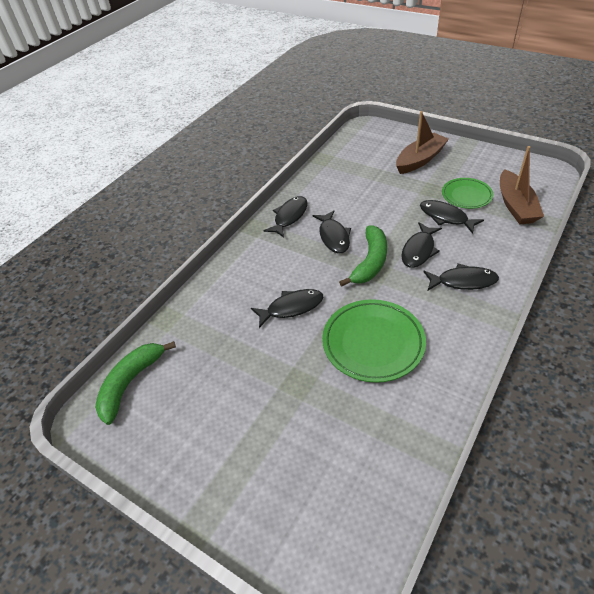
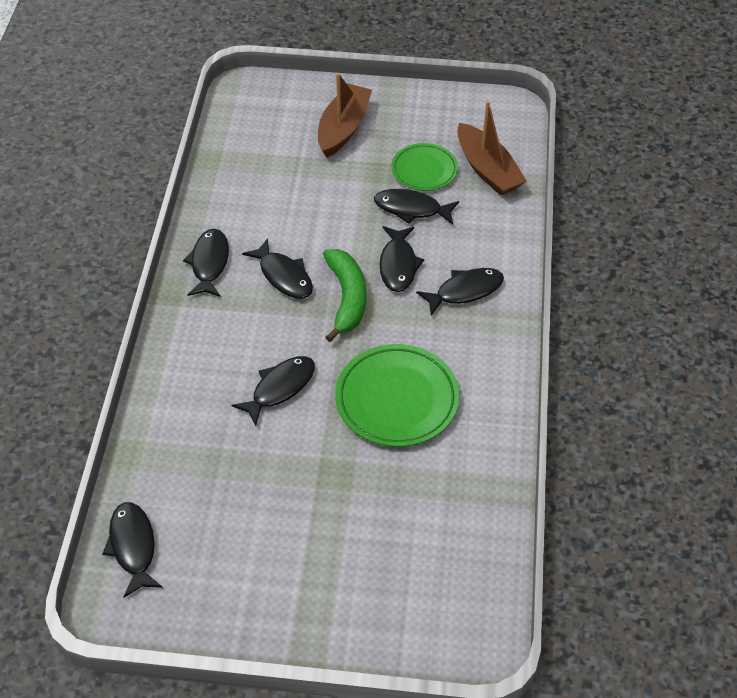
camera: 30 degrees left, 5 degrees up
green banana [95,341,176,425] -> black fish [102,502,163,598]

